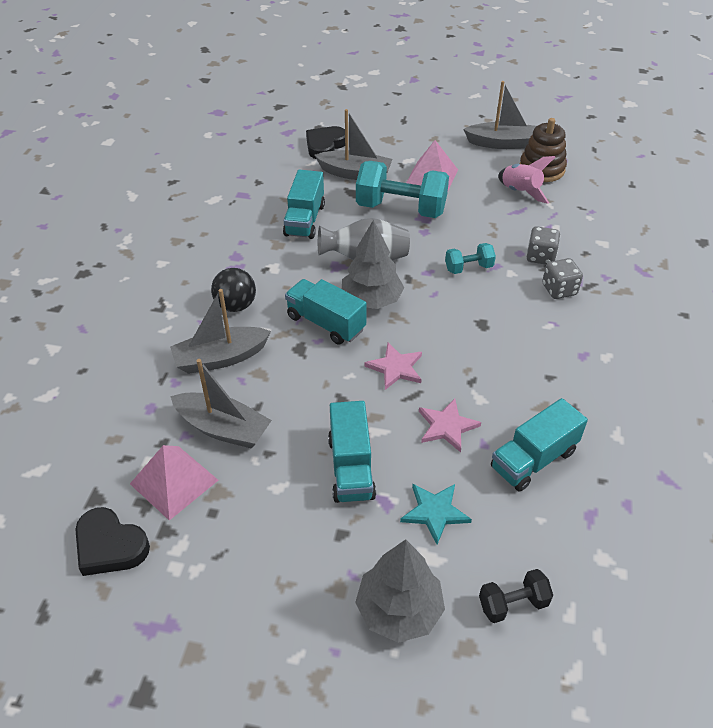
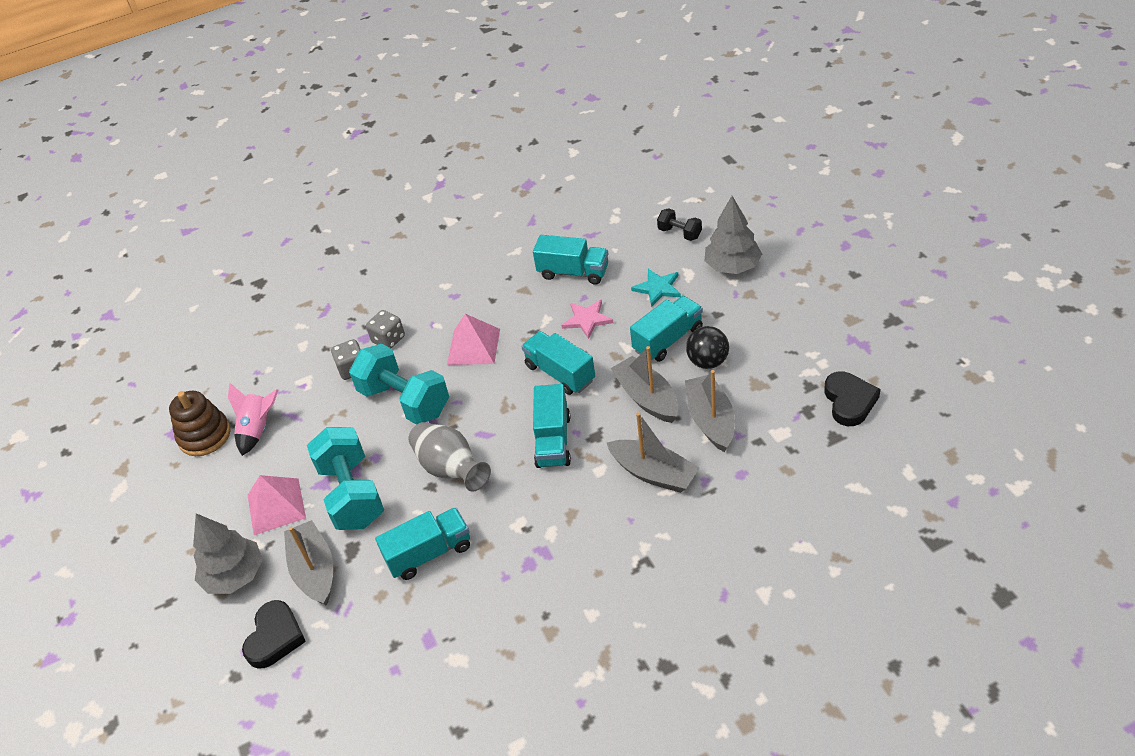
camera: 120 degrees left, 0 degrees up
pink pyramid [130,445,218,521] -> pink pyramid moved to [447,314,500,365]
black ball [211,268,256,312] -> black ball moved to [686,326,729,369]
black heart [306,126,345,159] -> black heart turned 75 degrees counterclockwise [242,600,306,669]
grey tree [342,220,404,309] -> grey tree moved to [193,514,263,594]
pink star [364,343,422,390] -> turquoise truck [521,331,595,395]
turquoise dumbbell [445,243,496,274] -> turquoise dumbbell [349,344,449,425], size x2.04
grey boat [463,81,536,149] -> grey boat moved to [611,346,678,423]

